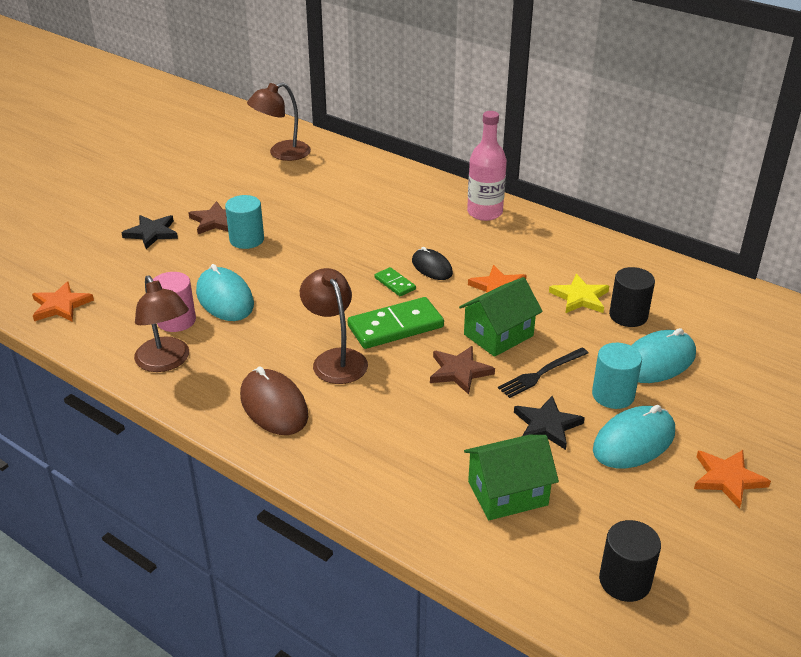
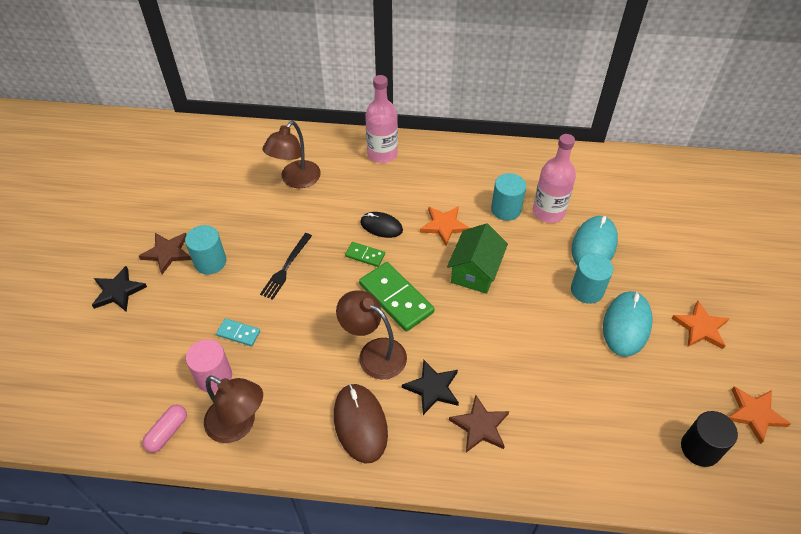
camera: 30 degrees left, 15 degrees up
orange star [32,281,94,322] -> orange star moved to [729,386,791,444]
turquoise mouse [196,264,254,321] -> turquoise domino [216,318,260,346]
brown mouse [240,366,308,435] -> brown mouse turned 45 degrees clockwise [334,384,388,463]
brown lamp [247,82,311,161] -> brown lamp moved to [262,121,321,188]
green domino [348,297,444,349] -> green domino turned 75 degrees counterclockwise [359,262,434,332]
brown star [430,346,495,395] -> brown star moved to [449,395,509,453]
green house [464,435,559,520] -> none
black fork [498,348,589,398] -> black fork moved to [260,233,312,300]
black star [514,396,585,450] -> black star moved to [402,359,459,415]
yellow star [549,274,609,313] -> turquoise cylinder [491,173,526,221]
black cylinder [609,267,655,327] -> pink bottle [533,134,576,223]
none -> pink capsule [142,405,187,453]

